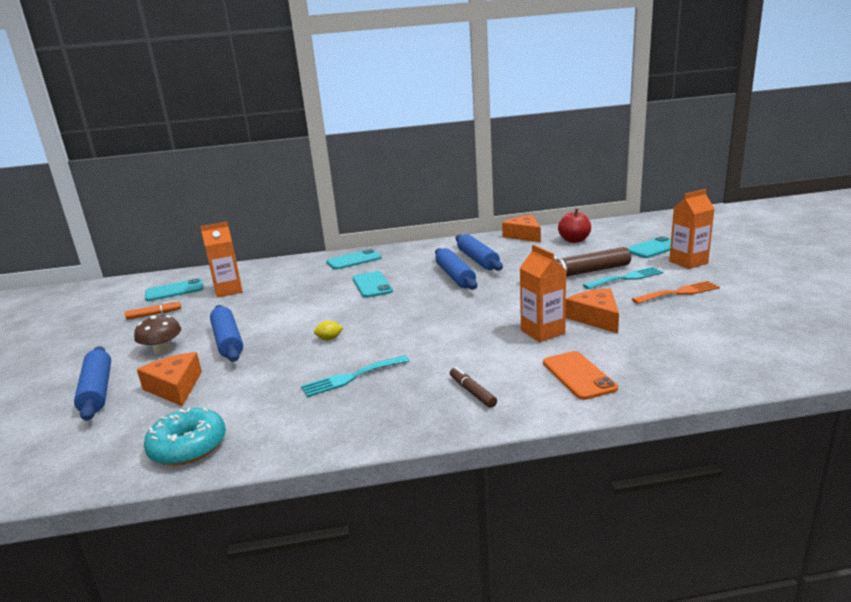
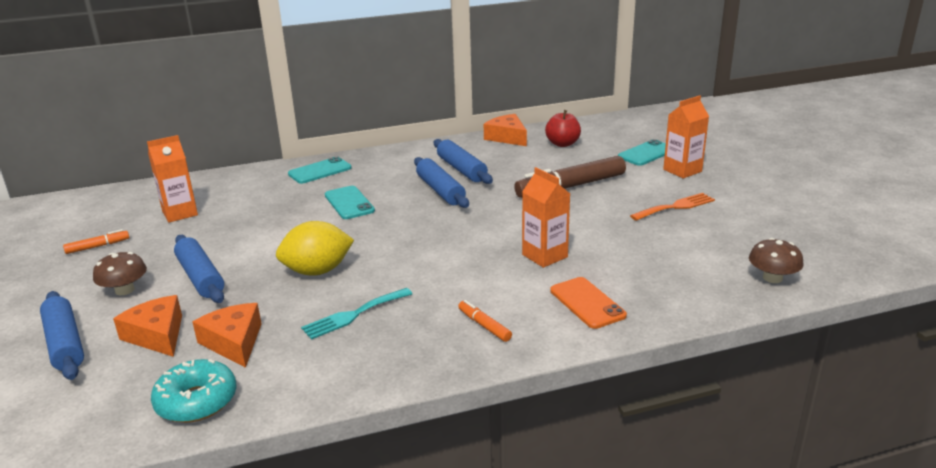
camera: 10 degrees left, 5 degrees up
turquoise phone [145,278,204,301] -> none
yellow lemon [314,320,343,340] -> yellow lemon [276,221,354,276], size x2.45
brown marker [450,367,497,408] -> orange marker [458,300,512,342]
orange cheese [566,289,619,333] -> orange cheese moved to [193,303,261,368]
turquoise fork [583,267,663,289] -> none
none -> brown mushroom [749,238,804,283]

